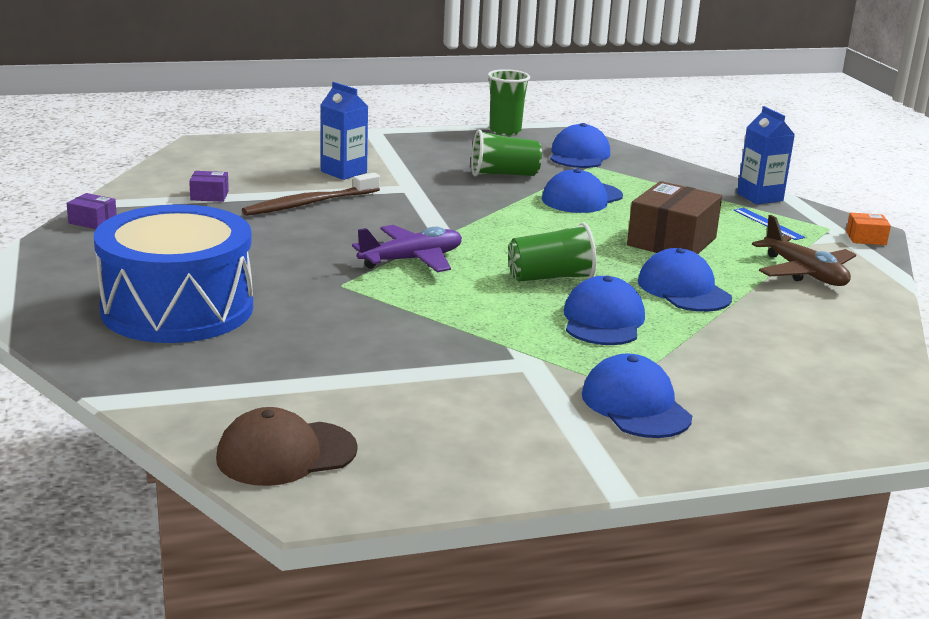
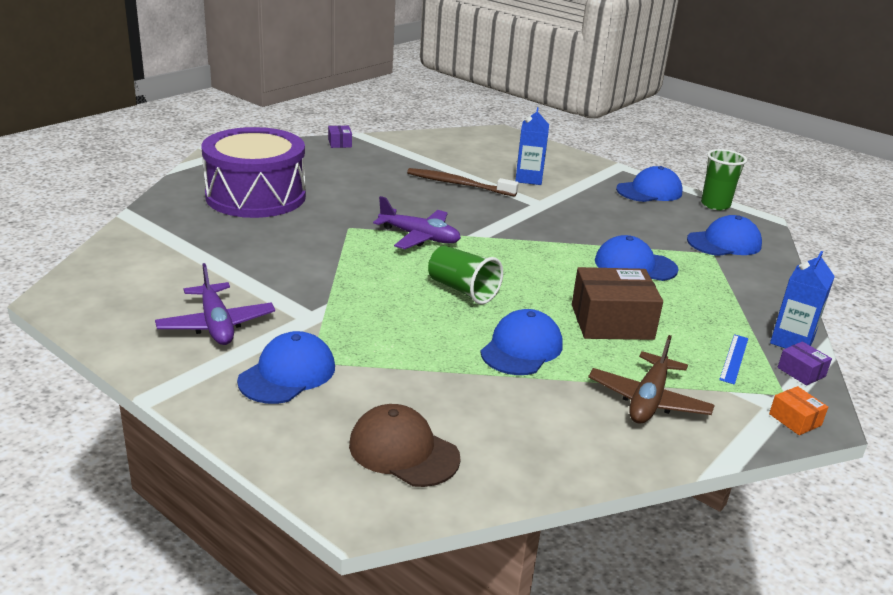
camera: 55 degrees right, 5 degrees up
blue drum [94,204,253,343] -> purple drum [201,127,306,218]
purple box [189,171,229,202] -> purple box moved to [777,341,832,386]
brown cap [216,407,358,486] -> brown cap moved to [349,404,461,487]
green cup [471,129,542,176] -> none
blue cap [564,276,645,345] -> blue cap moved to [616,166,682,202]
none -> purple plane [155,263,275,345]

